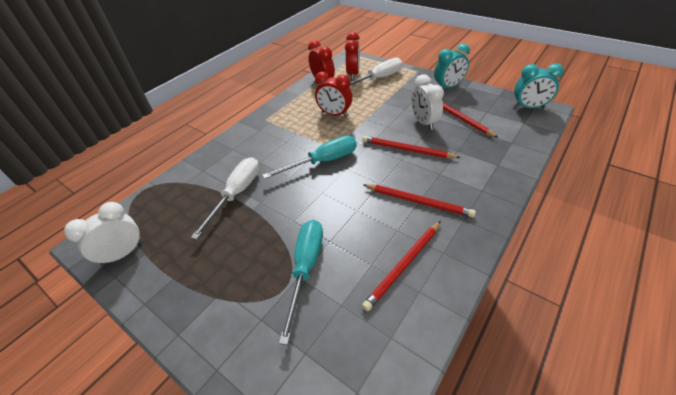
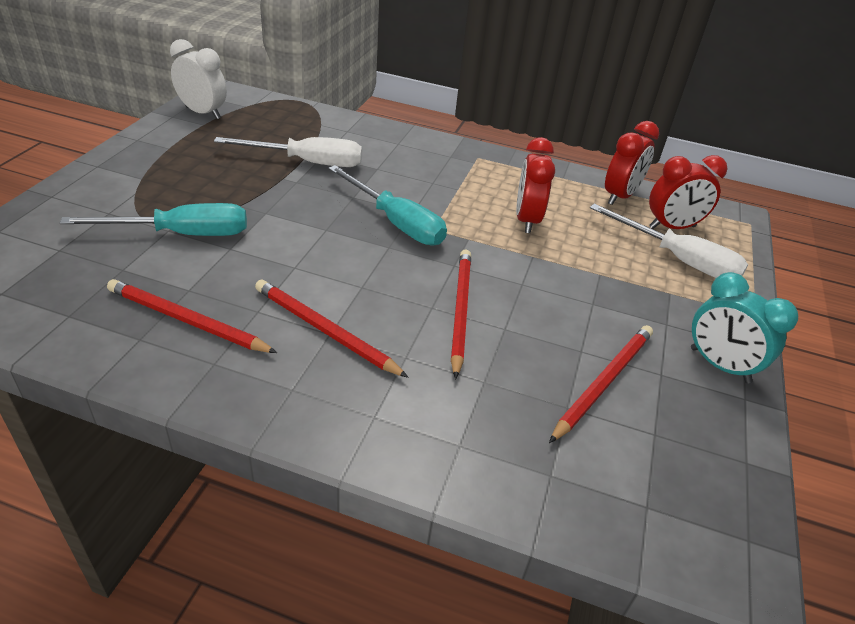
camera: 65 degrees right, 5 degrees down
red pencil [364,184,476,217] -> red pencil turned 120 degrees clockwise [255,280,408,378]
white clock [412,74,444,130] -> none
turquoise clock [514,63,564,108] -> none

